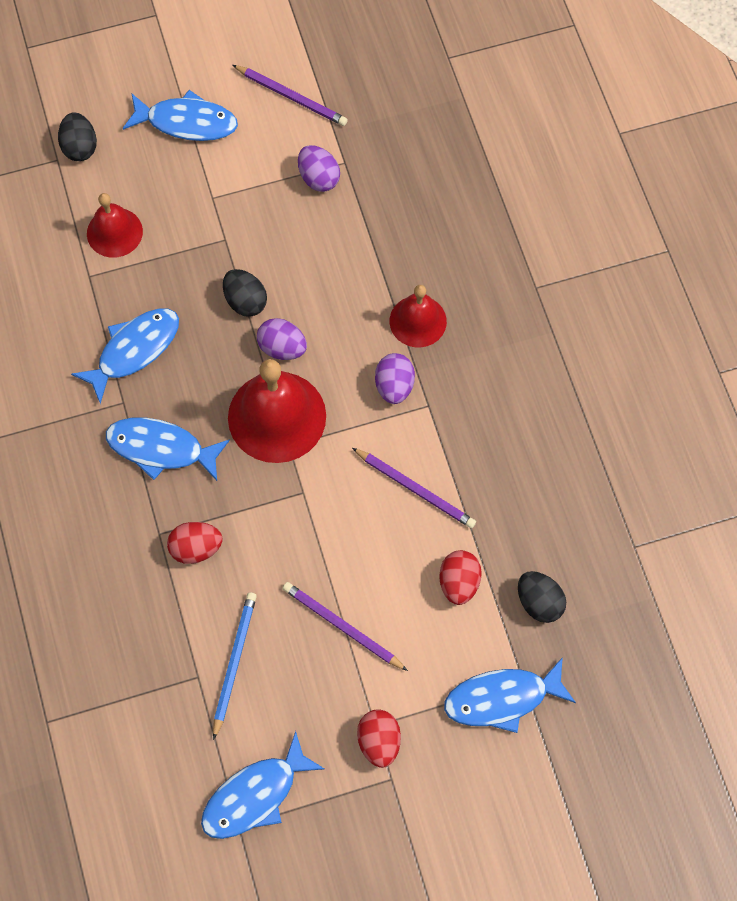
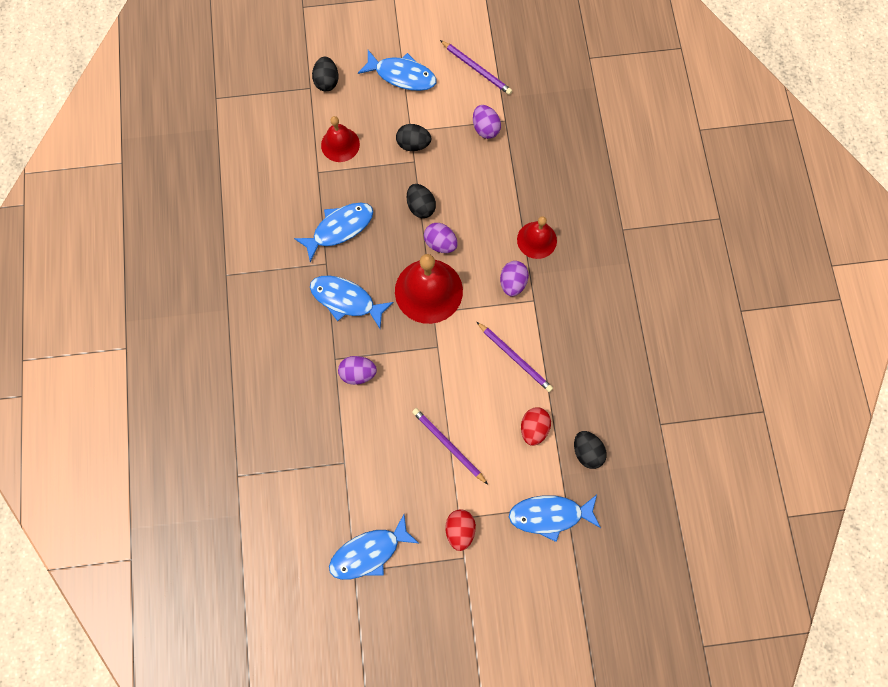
camera: 10 degrees right, 5 degrees up
red egg [167,522,222,564] -> purple egg [338,356,377,385]
blue pencil [213,592,257,740] -> none
none -> black egg [396,124,431,151]

